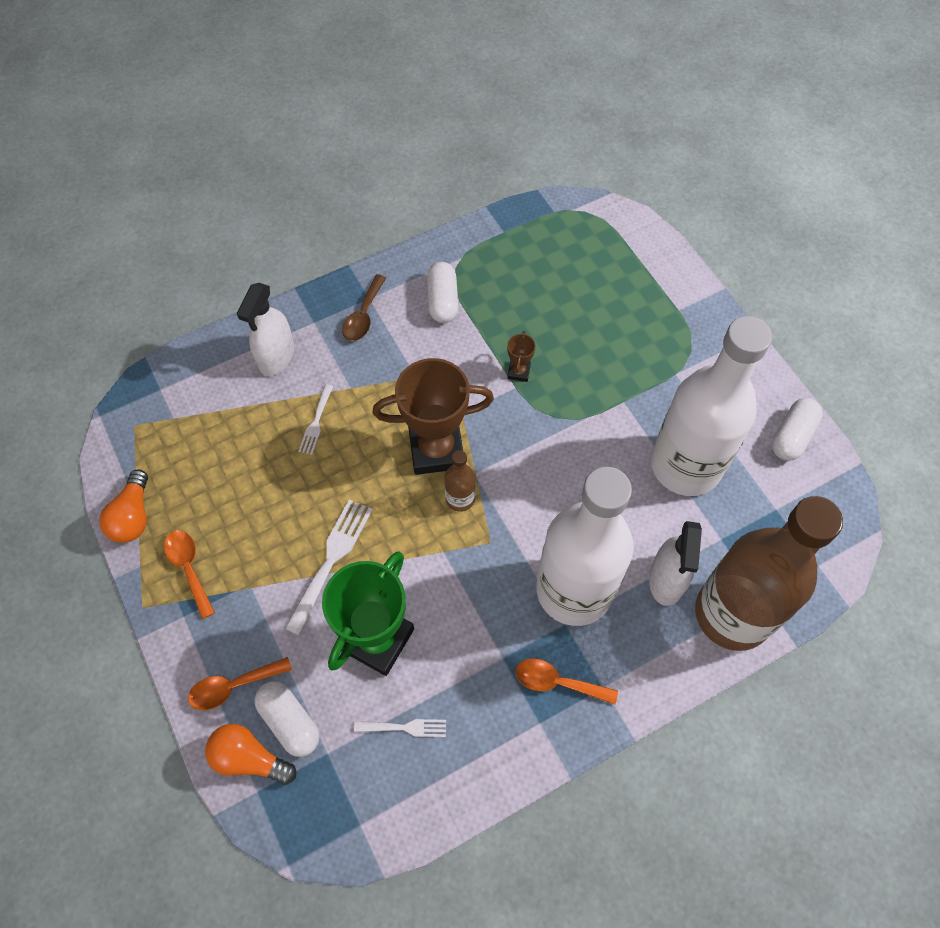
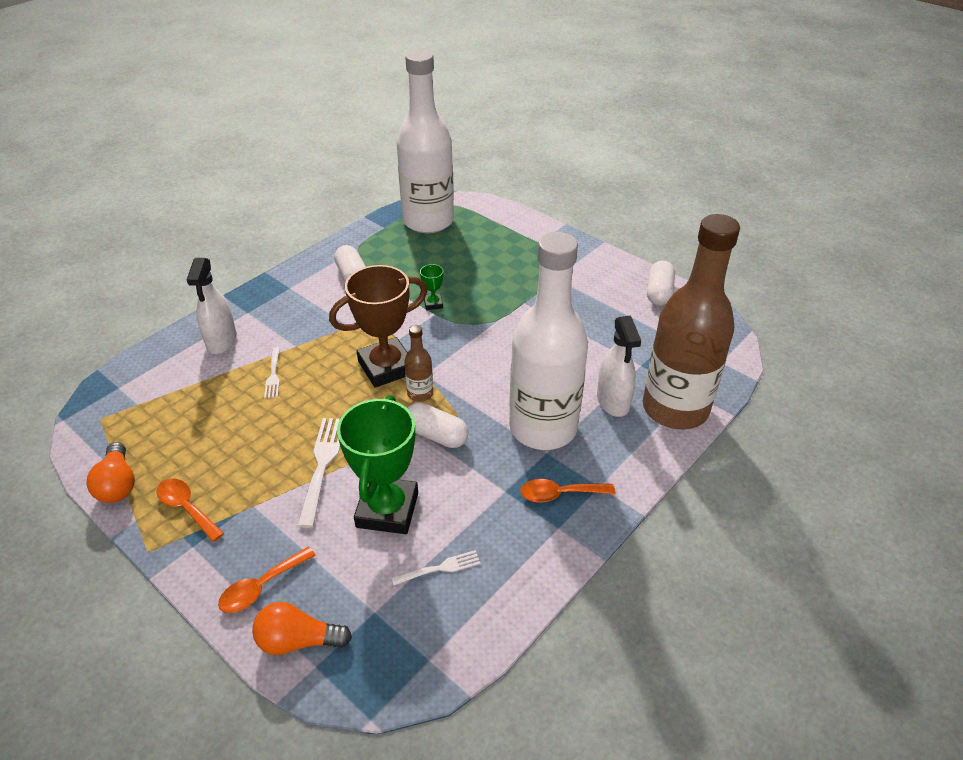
camera: 20 degrees left, 20 degrees down
white capsule [255,681,320,757] -> white capsule moved to [407,402,469,448]
brown spoon [342,274,386,341] -> none
brown trophy [507,331,536,382] -> green trophy [420,264,443,310]
white bottle [651,316,772,496] -> white bottle moved to [397,50,454,233]

